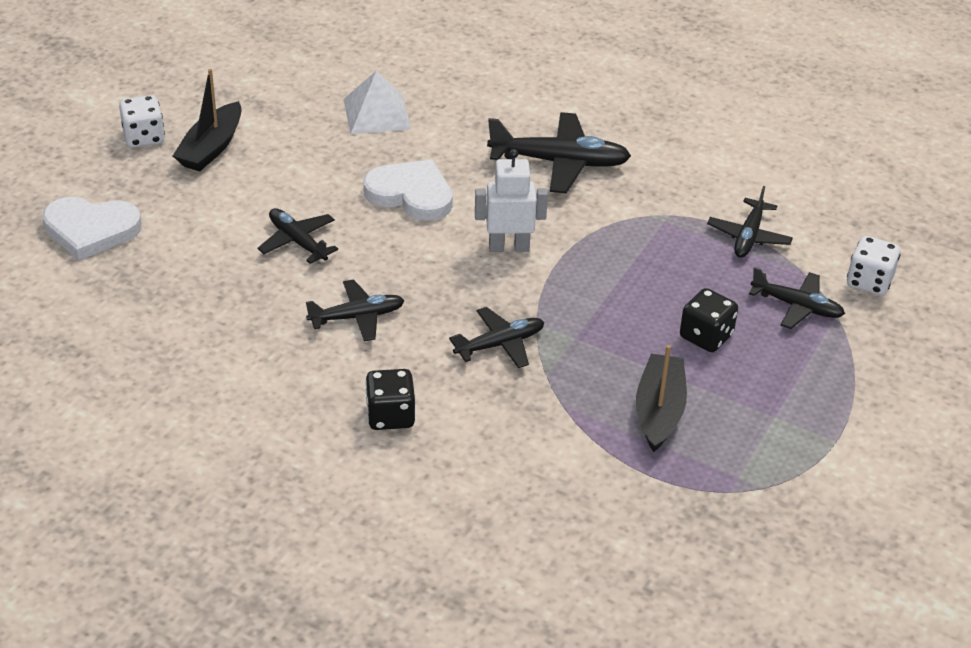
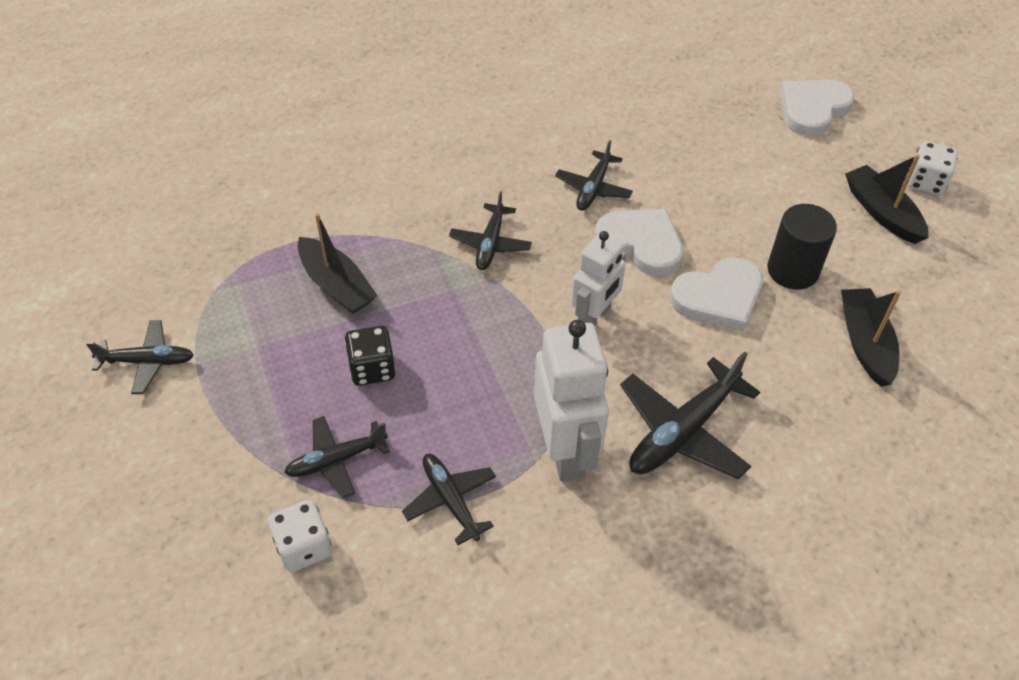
camera: 130 degrees right, 10 degrees up
black plane [257,208,338,264] -> black plane moved to [86,320,194,394]
white pyramid [343,71,411,134] -> black boat [841,288,901,387]
black dice [365,369,415,430] -> none
none -> white robot [534,320,609,482]
none -> white heart [595,209,683,276]
none -> black cylinder [767,204,837,290]

